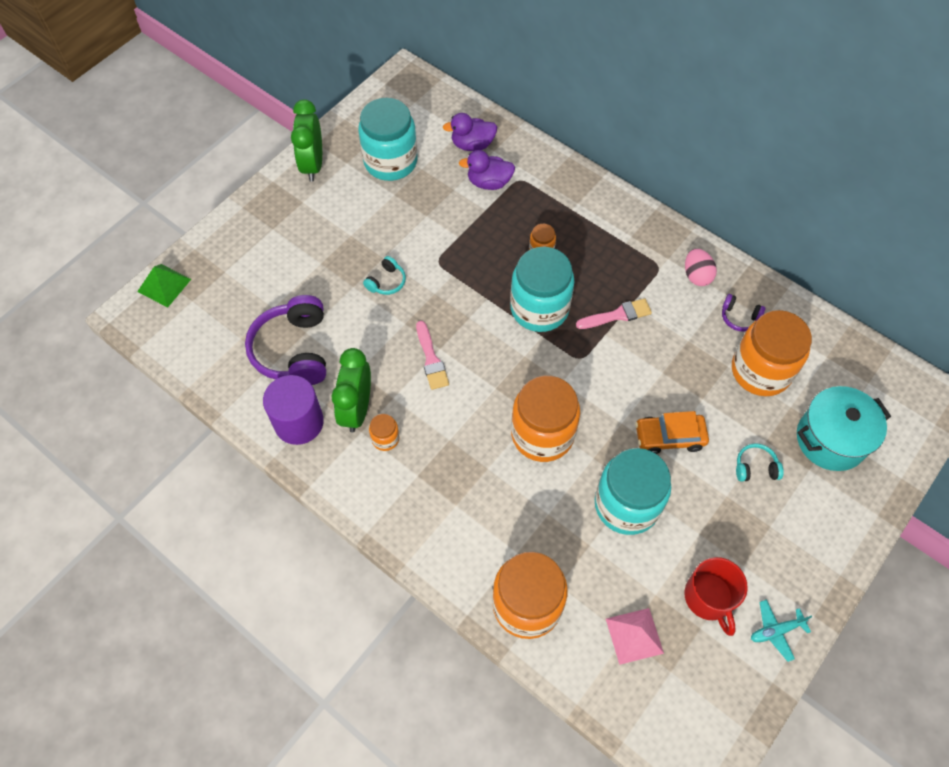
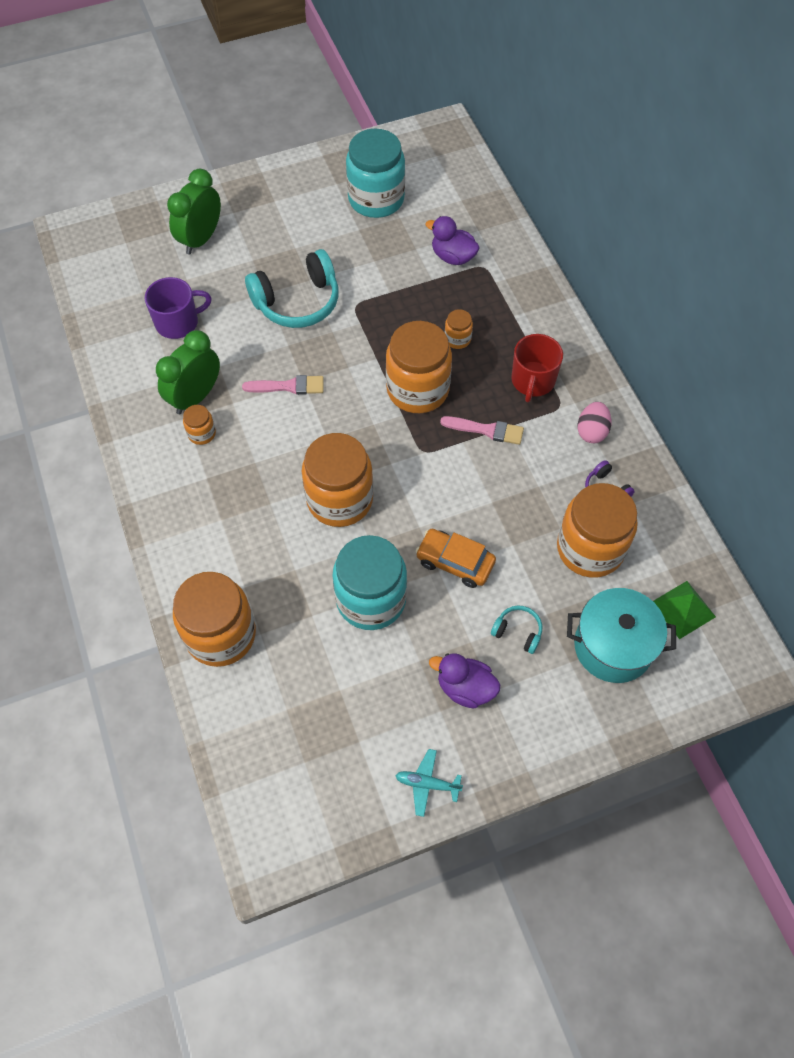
camera: 30 degrees right, 0 degrees up
green pyramid [137,264,191,307] -> green pyramid moved to [653,581,716,639]
purple headphones [245,295,326,385] -> purple mug [145,277,212,339]
purple cylinder [263,375,324,445] -> none
green clock [291,100,322,182] -> green clock moved to [167,169,221,254]
turquoise headphones [363,256,406,295] -> turquoise headphones [245,249,339,328], size x2.15
pink brush [416,321,449,390] -> pink brush turned 105 degrees counterclockwise [242,375,324,395]
purple duck [443,113,497,151] -> purple duck moved to [429,653,500,709]
turquoise jar [510,247,574,332] -> orange jar [386,321,452,413]
pink pyramid [606,608,664,665] -> none
red mug [684,557,748,636] -> red mug moved to [511,334,563,402]

